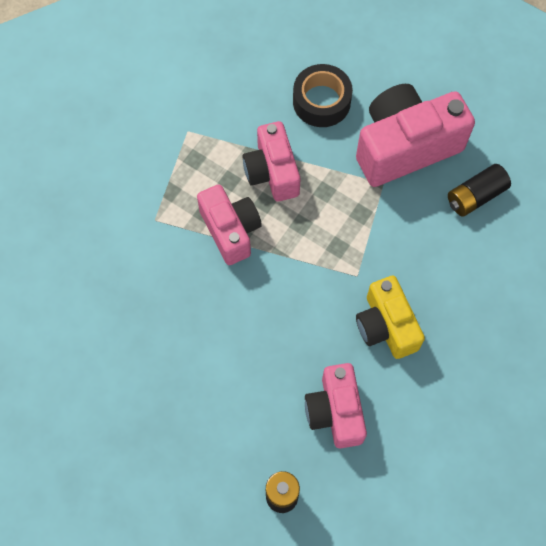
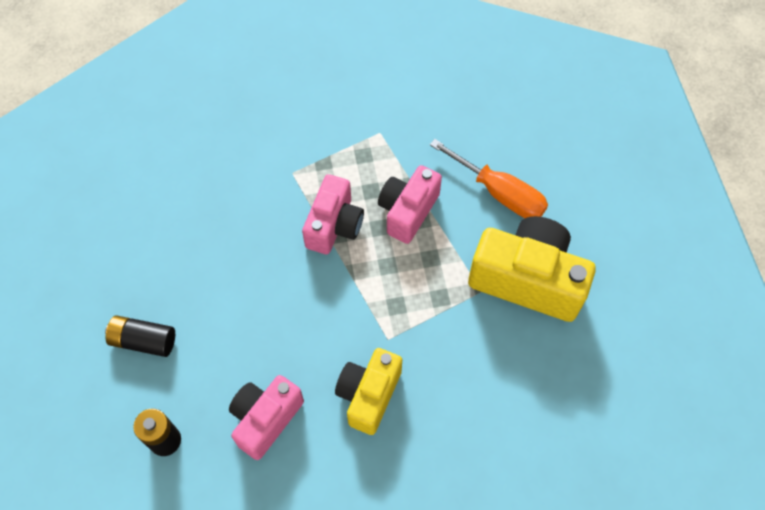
camera: 45 degrees right, 5 degrees down
black tape [293,64,353,127] -> orange screwdriver [430,139,548,218]
pink camera [356,84,475,187] -> yellow camera [468,216,596,322]
black battery [448,164,511,217] -> black battery moved to [105,315,175,357]

